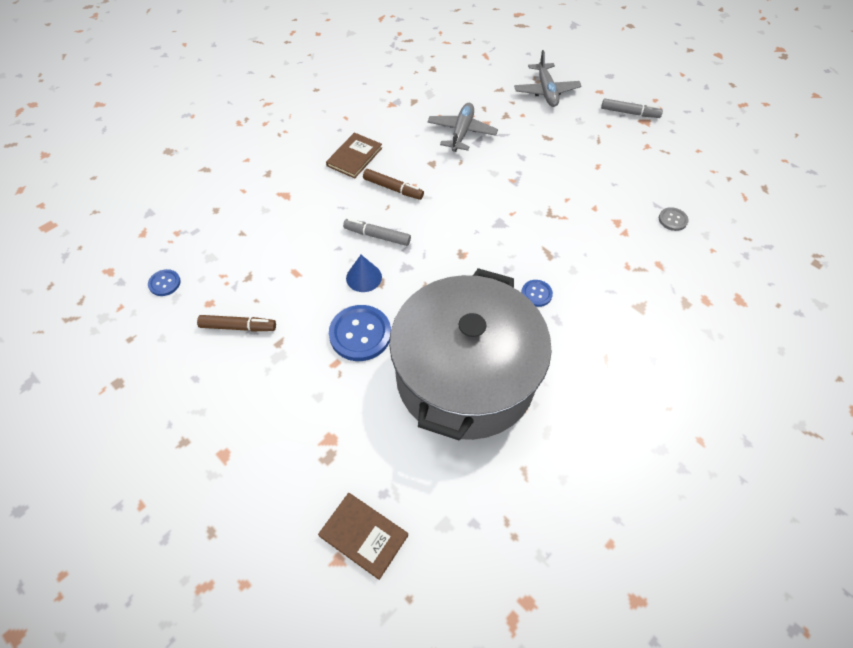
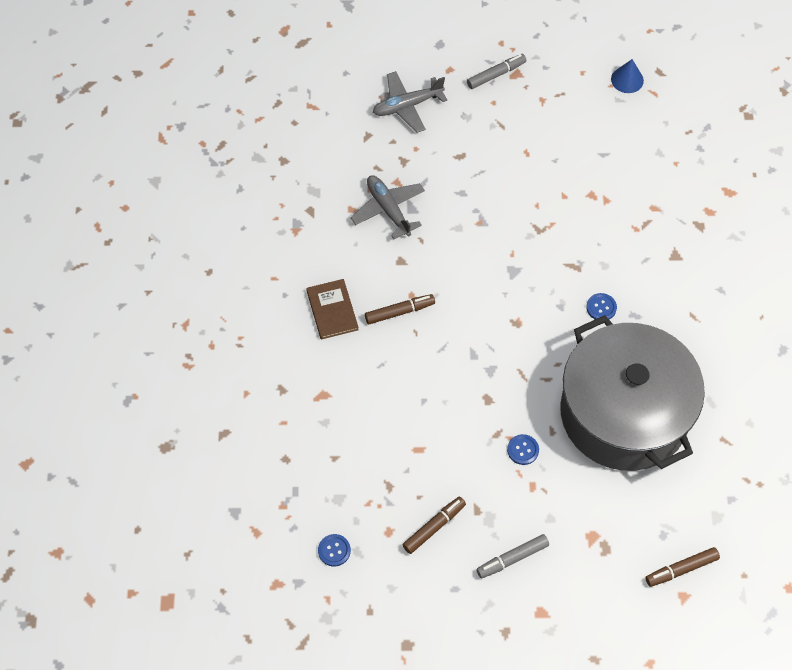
camera: 45 degrees left, 5 degrees up
brown book [318,493,408,580] -> brown marker [645,547,720,587]
blue button [329,305,391,361] -> blue button [507,434,539,465], size x0.52
grey marker [343,219,411,246] -> grey marker moved to [476,534,549,579]
blue cone [346,255,382,292] -> blue cone moved to [611,59,644,93]
grey plane [514,50,581,107] -> grey plane turned 120 degrees clockwise [373,71,447,133]
grey button [659,207,689,231] -> none

